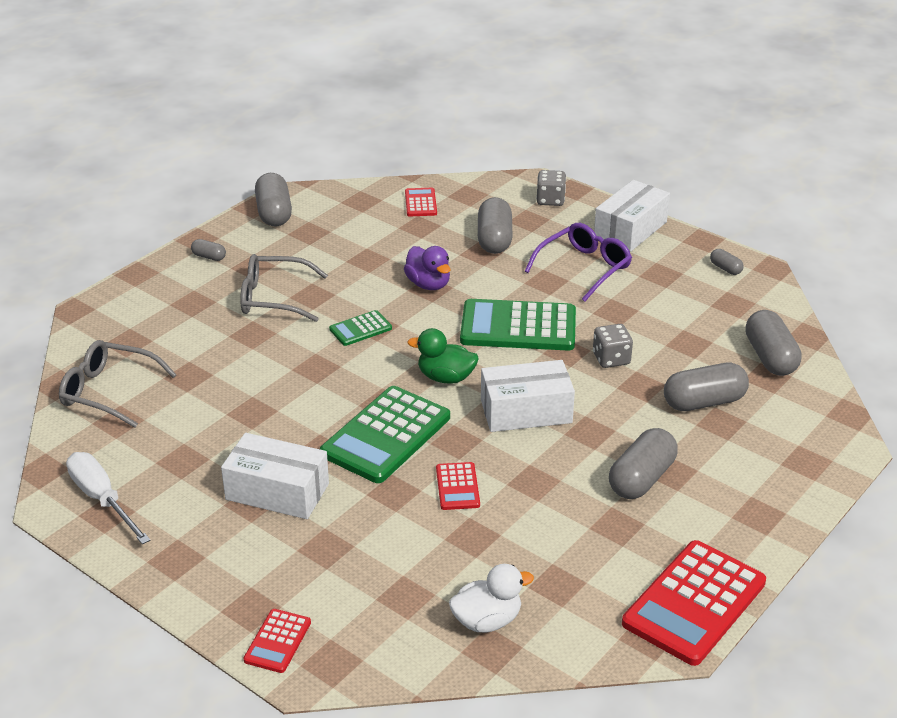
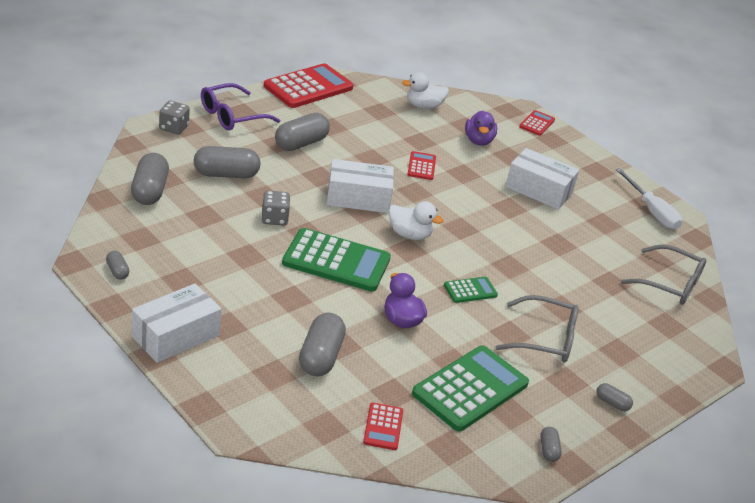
camera: 175 degrees left, 0 degrees up
grey capsule [255,173,292,226] -> grey capsule [540,427,562,462], size x0.49
green calculator [320,386,450,483] -> green calculator moved to [412,345,529,431]
green duck [407,328,479,384] -> white duck [389,201,444,240]
purple glasses [525,223,632,302] -> purple glasses moved to [201,83,280,130]
grey dice [536,170,566,206] -> grey dice moved to [159,101,190,134]
none -> purple duck [465,111,497,146]

